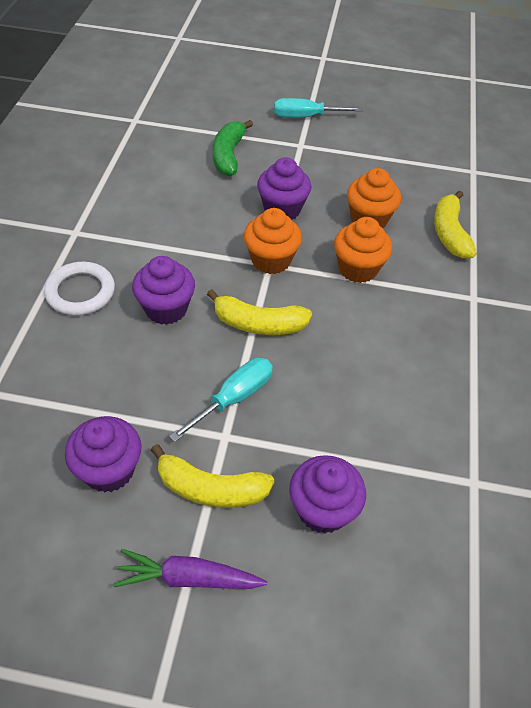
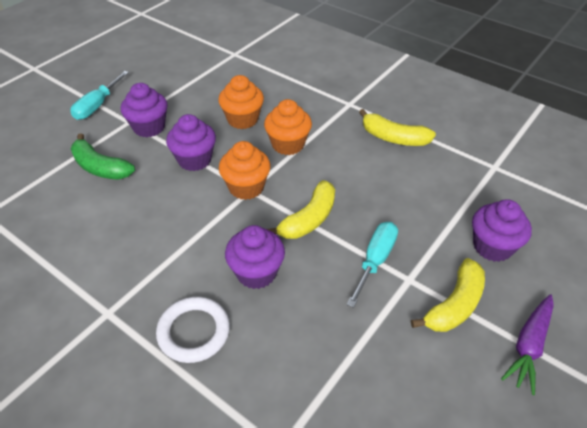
camera: 60 degrees left, 5 degrees down
purple cupcake [65,416,141,492] -> purple cupcake moved to [121,83,168,137]
turquoise screwdriver [169,358,273,442] -> turquoise screwdriver turned 45 degrees clockwise [347,222,398,308]
yellow banana [434,190,477,259] -> yellow banana moved to [359,109,436,146]

